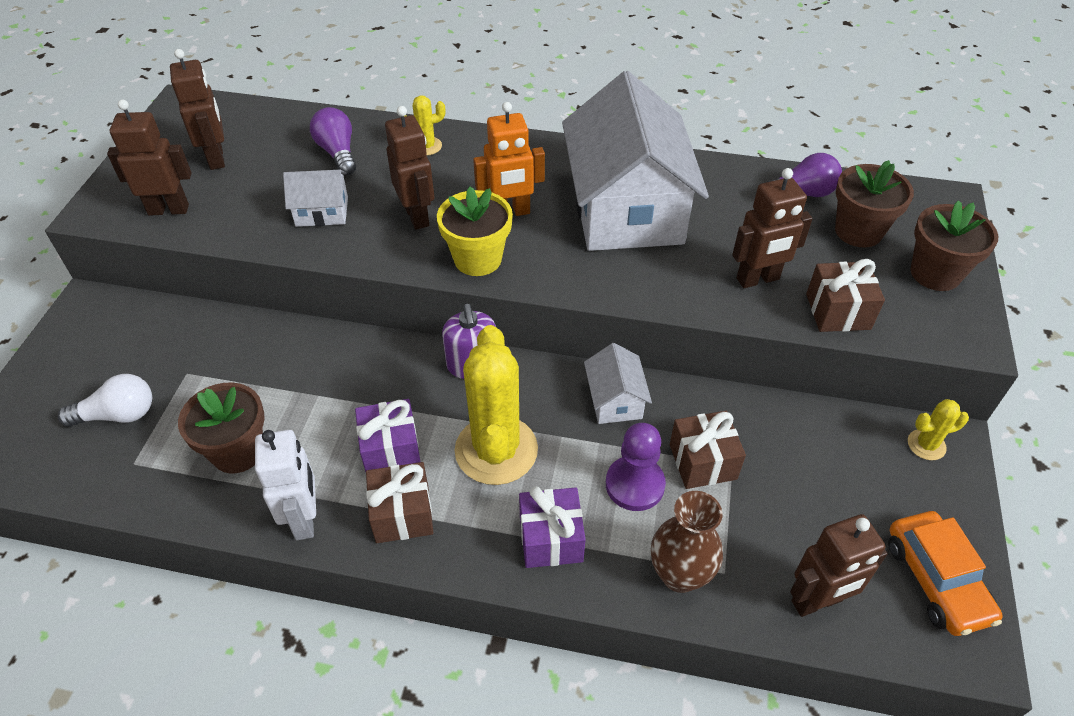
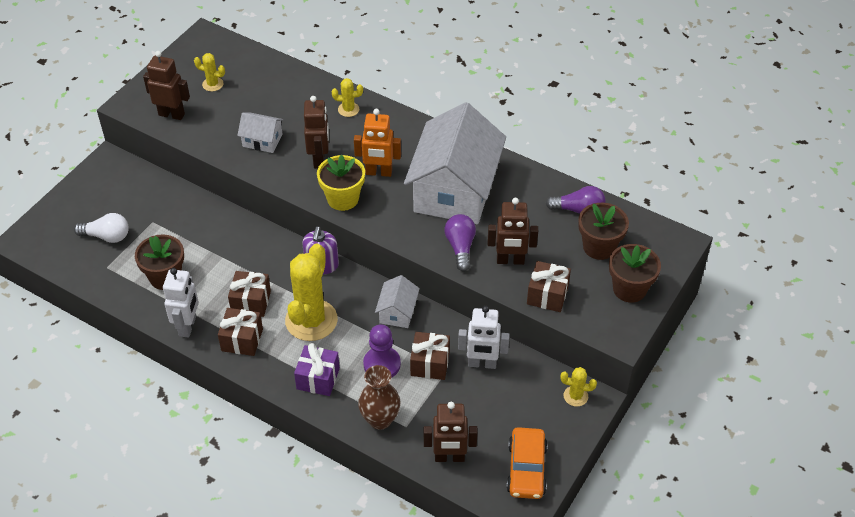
camera: 20 degrees right, 0 degrees up
brown robot [170,49,225,170] -> yellow cactus [194,53,225,91]
purple light bulb [310,107,356,175] -> purple light bulb moved to [444,214,476,271]
purple gift [355,399,420,472] -> brown gift [228,271,271,317]
none -> white robot [458,306,510,369]

